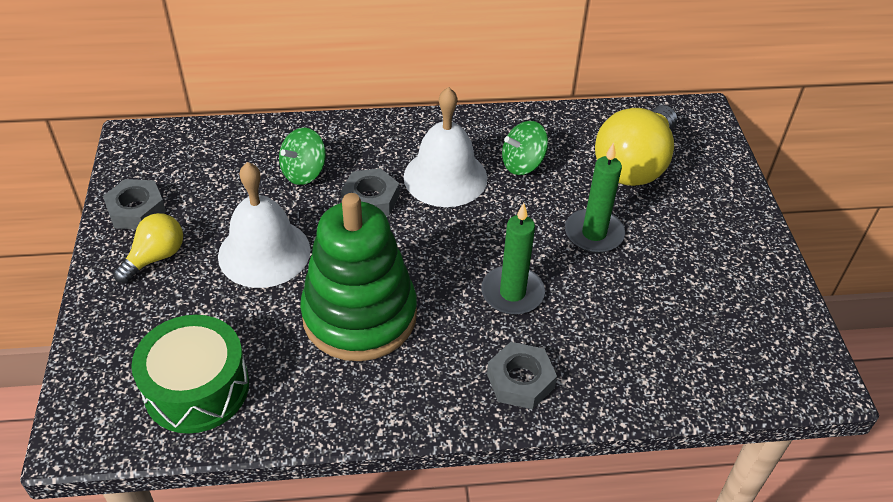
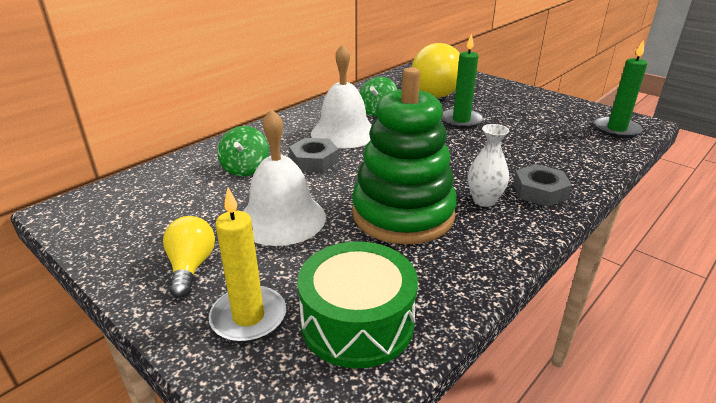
camera: 40 degrees left, 15 degrees down
grey nut [103,179,166,229] -> none
green candle [481,203,545,315] -> green candle moved to [594,40,647,138]
none -> yellow candle [209,188,286,343]
none -> white vase [468,124,509,207]

